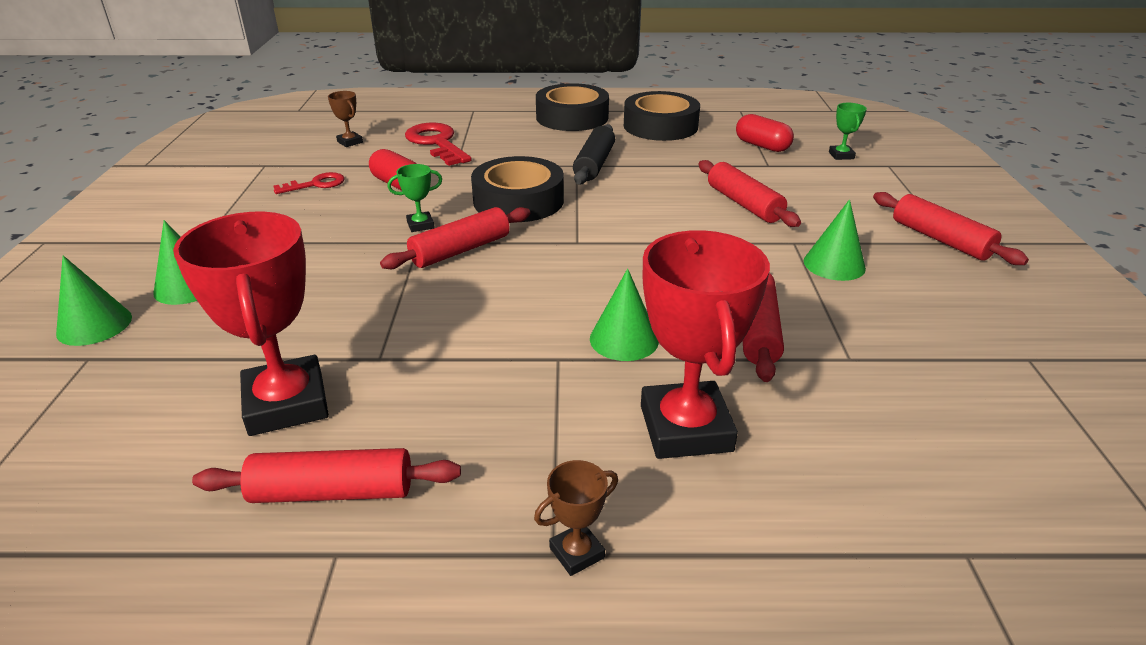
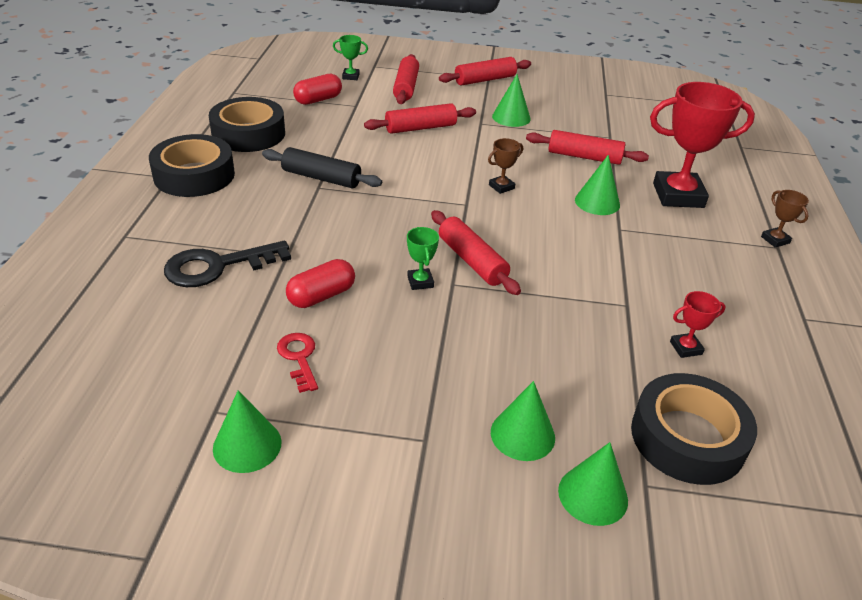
camera: 85 degrees left, 5 degrees up
red trophy [173,212,329,436] -> red trophy [670,291,726,358], size x0.44
red rolling pin [192,448,461,503] -> red rolling pin moved to [393,54,419,104]
brown trophy [328,91,363,147] -> brown trophy moved to [488,138,523,194]
red key [405,122,472,166] -> black key [164,241,291,287]
black tape [471,156,564,222] -> black tape moved to [631,373,757,485]
none -> green cone [213,390,282,473]

